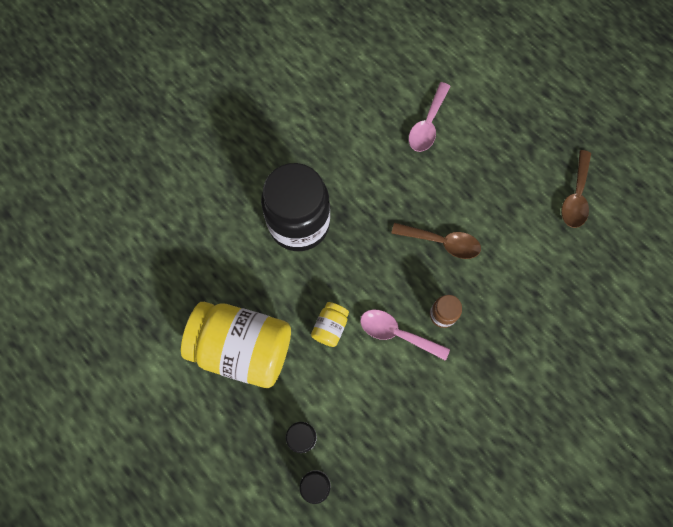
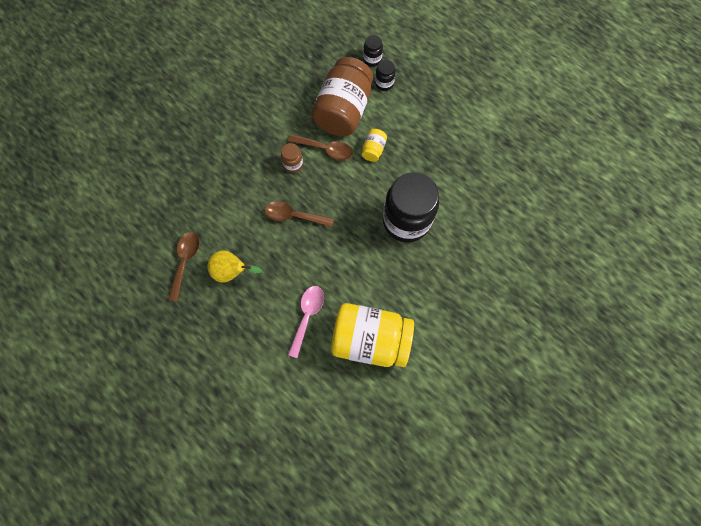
camera: 175 degrees right, 0 degrees up
yellow jar [181,302,291,388] -> yellow jar moved to [331,303,414,367]
pink spoon [360,309,450,361] -> brown spoon [288,134,353,161]
none -> yellow pear [207,251,262,282]
none -> brown jar [312,57,373,136]

